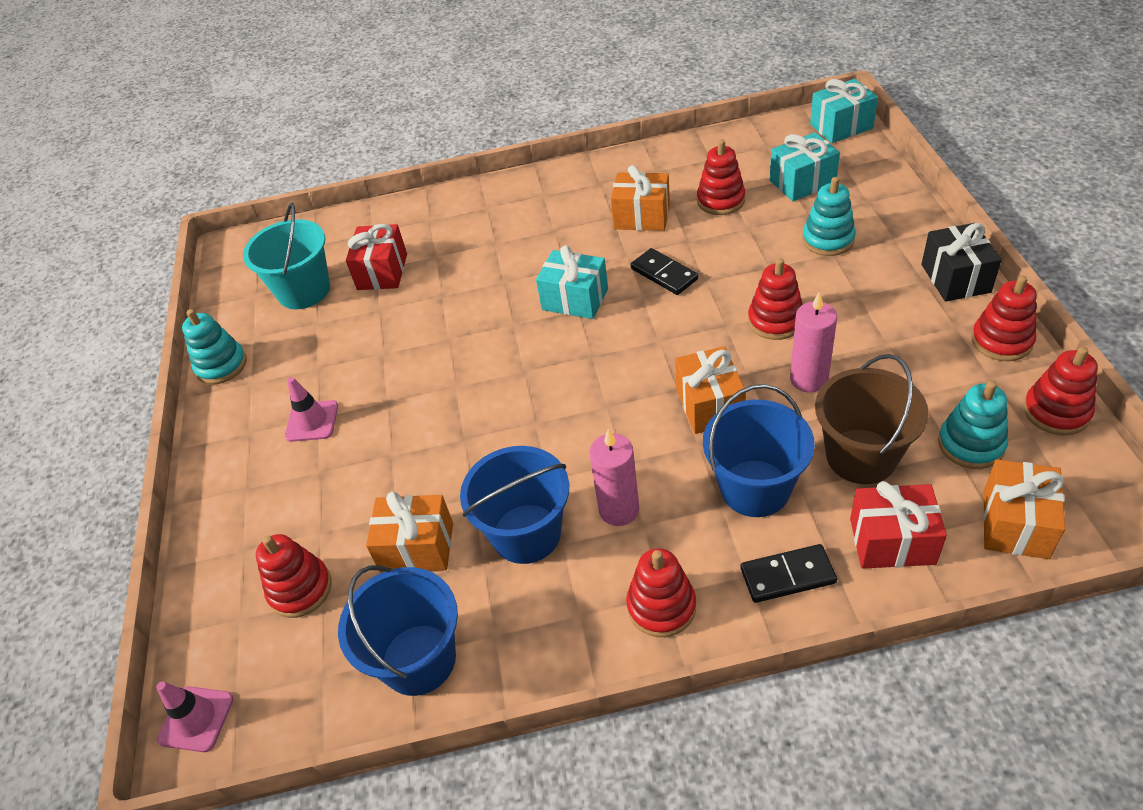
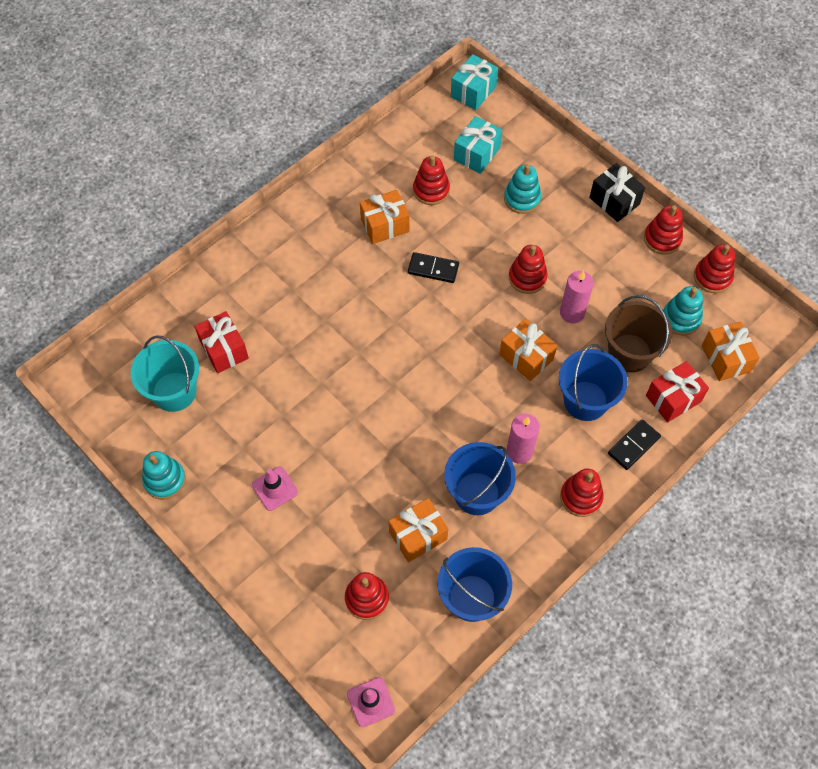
camera: 40 degrees left, 15 degrees up
turquoise gift [536,245,608,319] -> none

